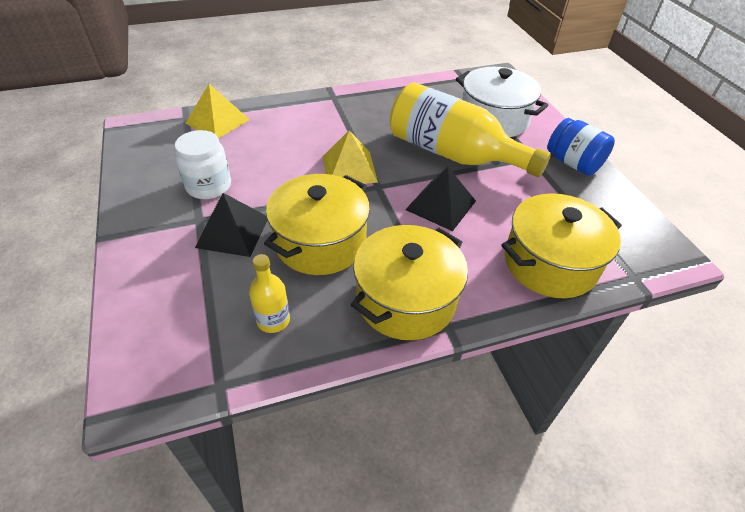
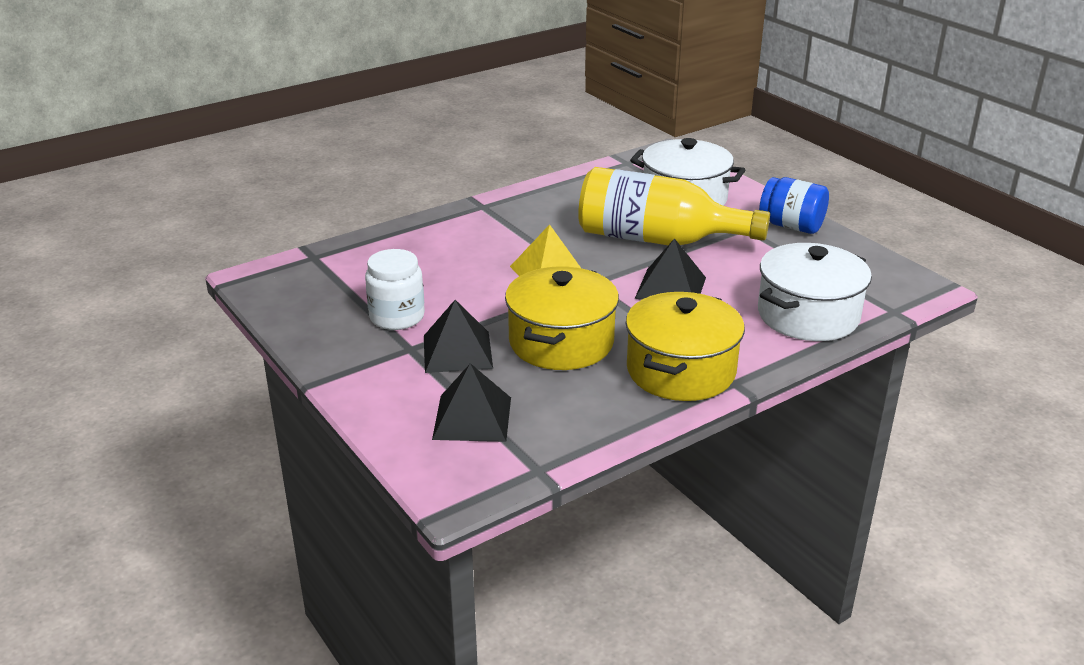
camera: 15 degrees left, 15 degrees down
yellow pyramid [185,84,250,139] -> none
yellow bottle [249,254,290,333] -> none
yellow pot [501,193,622,298] -> white pot [758,243,872,341]
none -> black pyramid [432,363,511,442]

